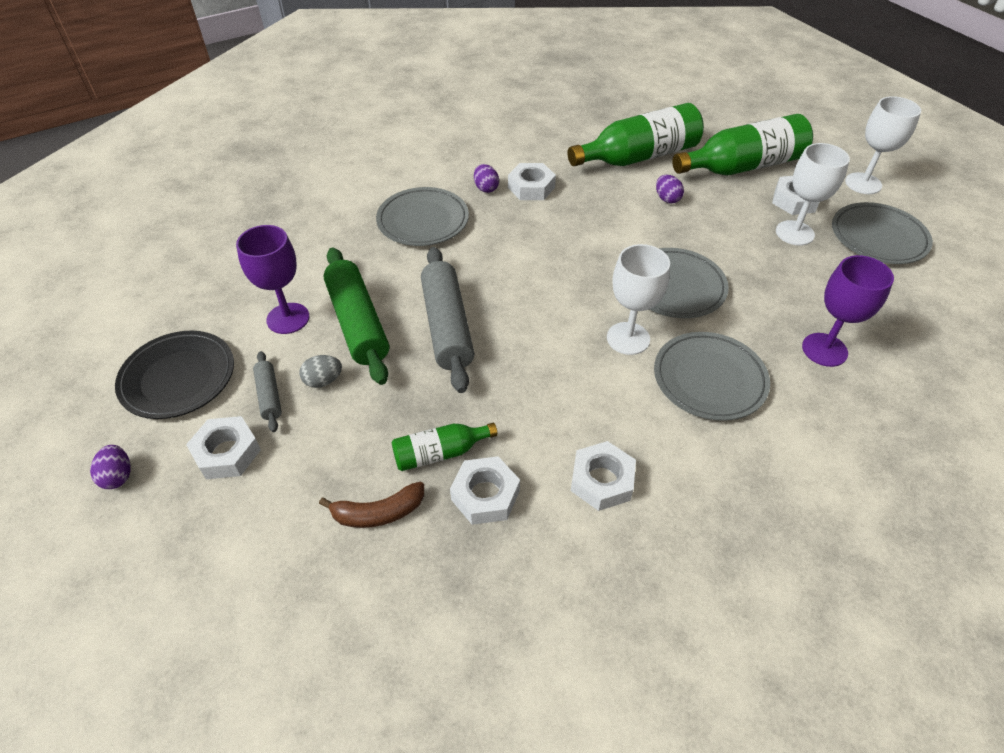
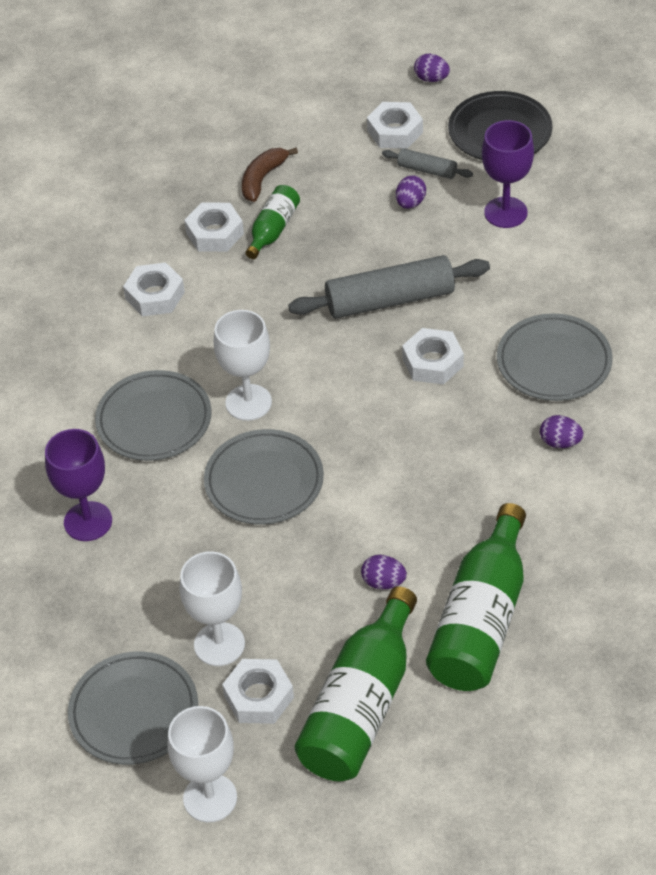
camera: 135 degrees right, 0 degrees up
grey egg [299,355,342,388] -> purple egg [396,175,426,209]
green rolling pin [324,247,389,385] -> none
grey rolling pin [421,247,474,393] -> grey rolling pin turned 45 degrees counterclockwise [288,255,490,319]
white nut [508,163,556,200] -> white nut moved to [402,328,464,385]

